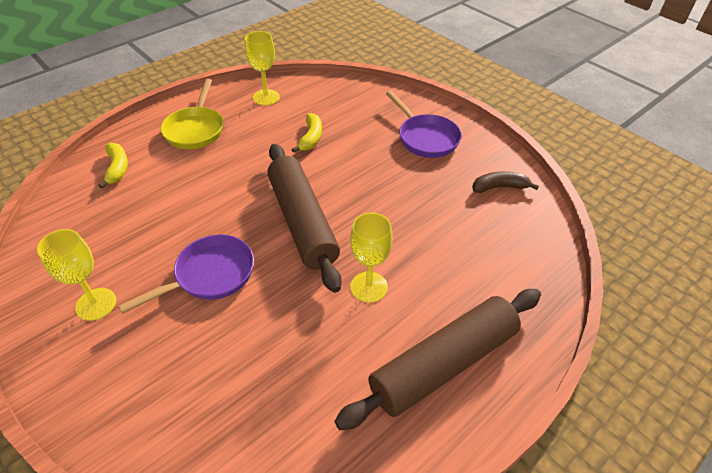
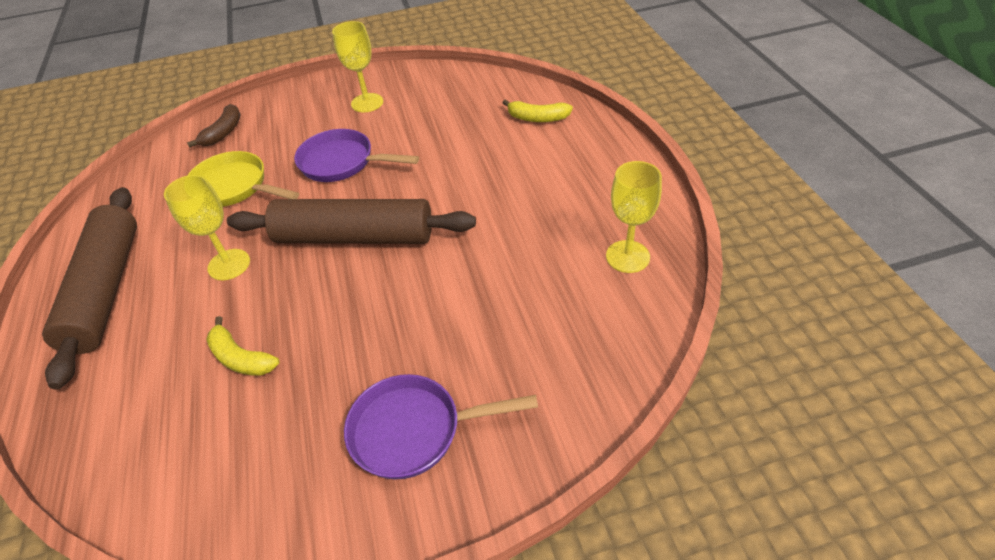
camera: 120 degrees right, 0 degrees up
purple pan [118,235,254,314] -> purple pan turned 120 degrees clockwise [294,129,419,182]
yellow pan [161,79,223,149] -> yellow pan moved to [187,151,299,207]
yellow banana [291,113,322,153] -> yellow banana moved to [206,316,279,376]
brown banana [472,171,539,193] -> brown banana moved to [187,104,240,148]

